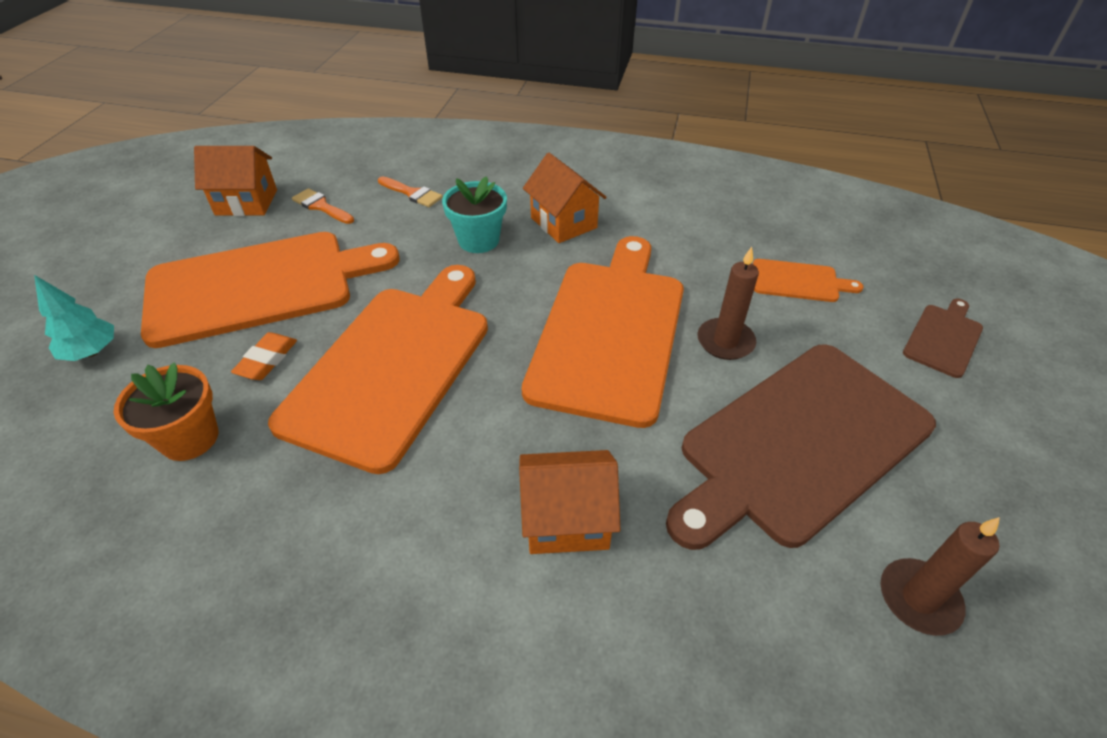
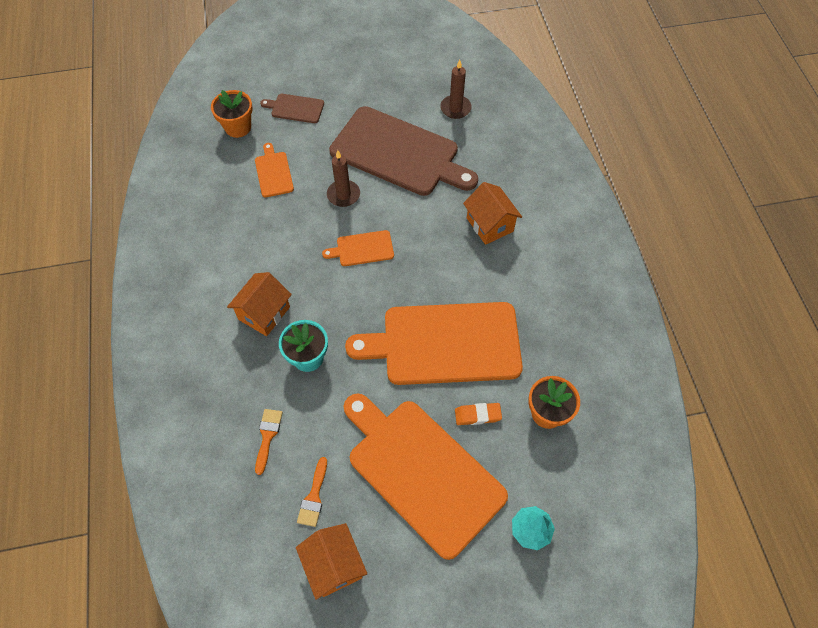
camera: 115 degrees left, 15 degrees up
orange cutting board [522,236,684,428] -> orange cutting board [322,230,394,266], size x0.44
none -> orange flower pot [211,90,253,138]

